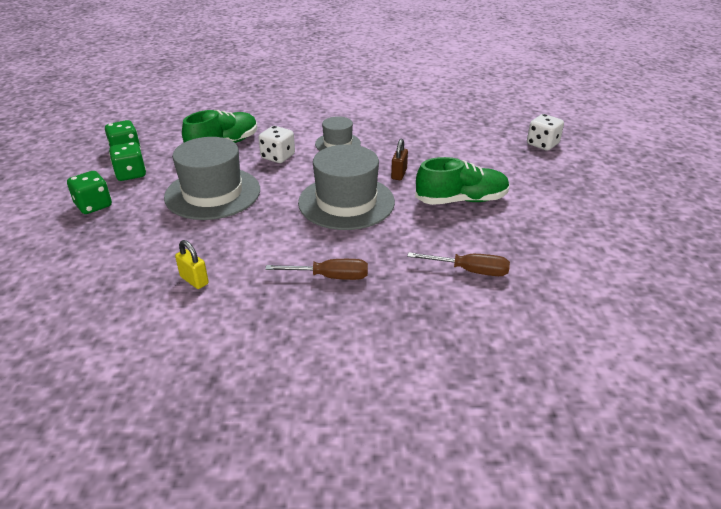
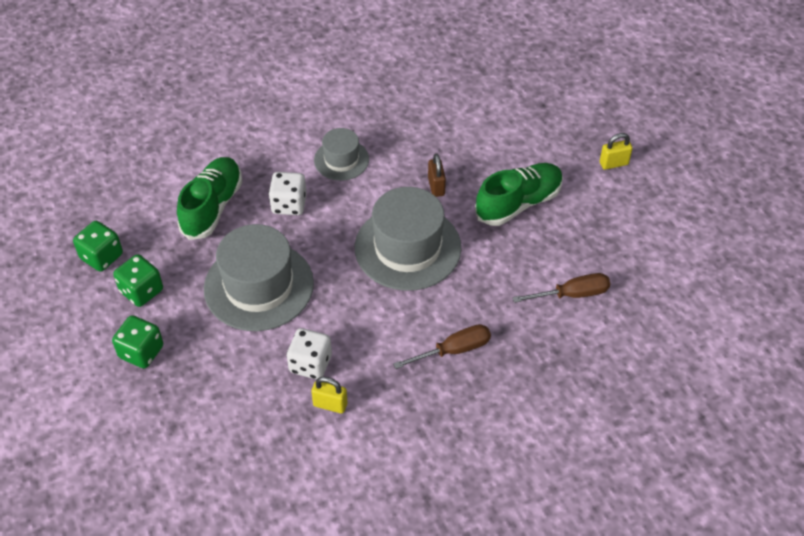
camera: 25 degrees left, 15 degrees up
white dice [527,114,564,151] -> white dice moved to [287,328,332,380]
none -> yellow padlock [600,133,633,170]

